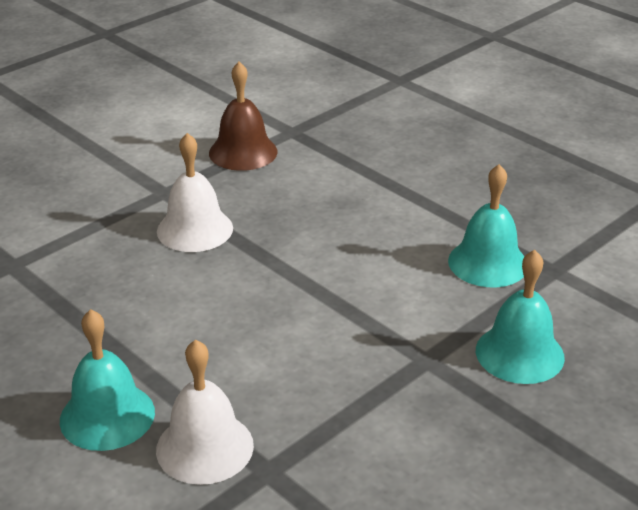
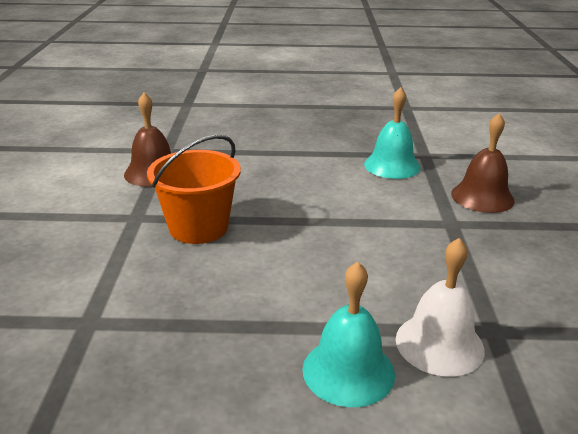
camera: 45 degrees left, 5 degrees down
white bell [157,133,233,252] -> orange bucket [147,135,241,244]
turquoise bell [476,250,565,384] -> brown bell [451,113,515,213]

